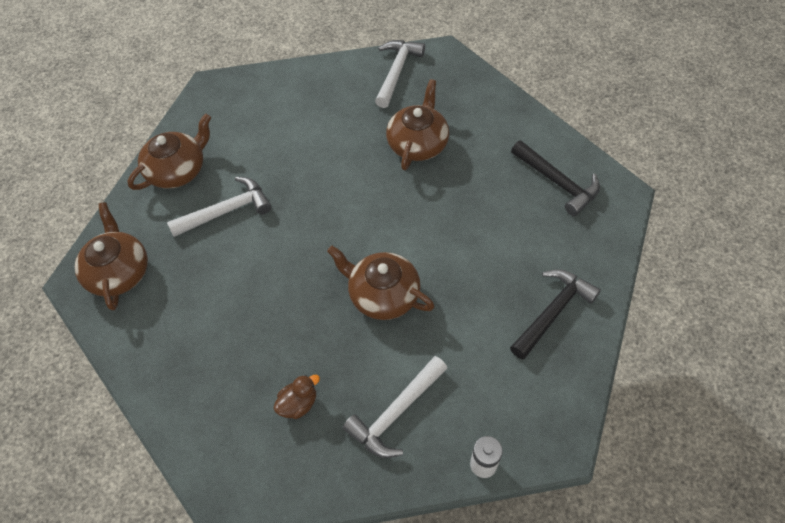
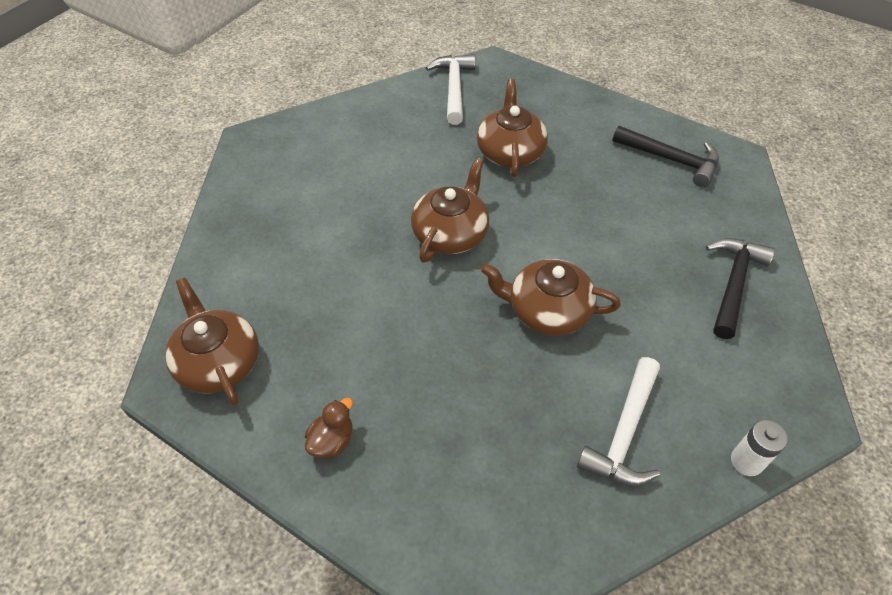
camera: 20 degrees left, 5 degrees down
brown teapot [128,113,211,190] -> brown teapot moved to [411,158,489,263]
white hammer [167,177,272,237] -> none
brown duck [274,375,320,419] -> brown duck moved to [305,398,353,458]

